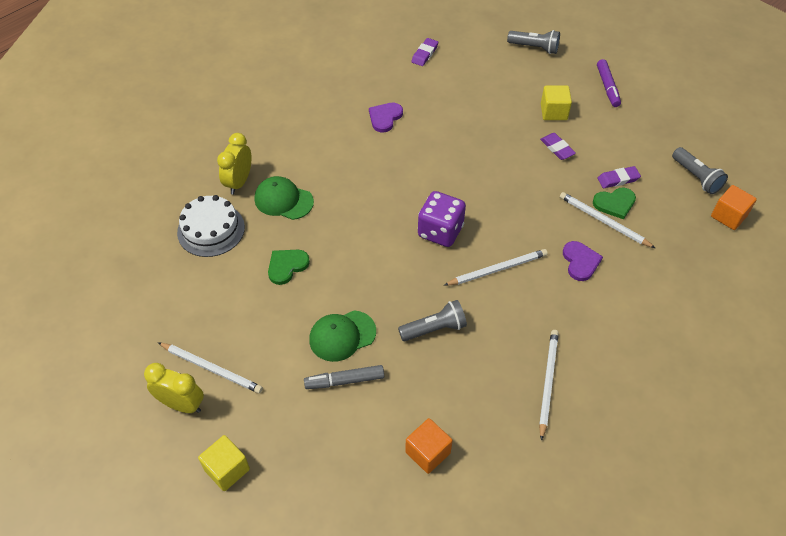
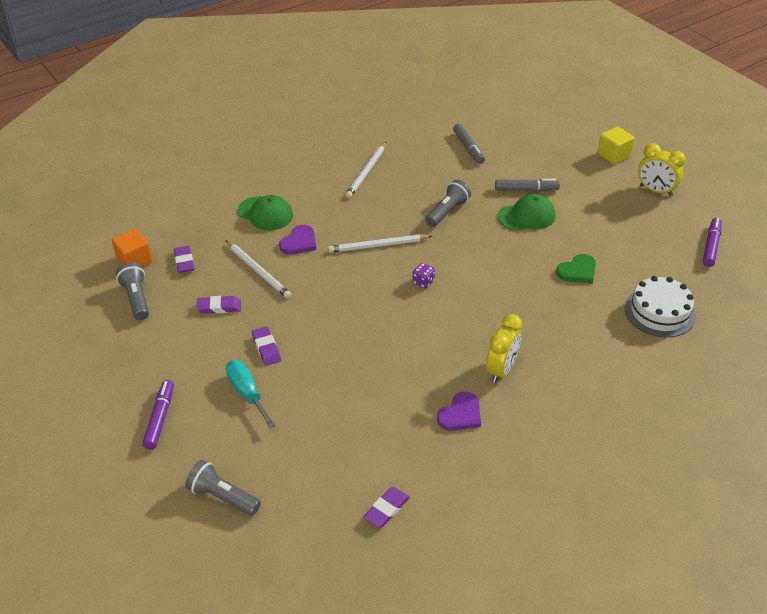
camera: 170 degrees left, 10 degrees down
white pencil [158,342,263,394] -> none
yellow clock [217,133,251,195] -> yellow clock moved to [486,314,522,383]
green cap [255,176,314,220] -> green cap moved to [238,195,293,230]
grey flashlight [398,300,467,341] -> grey flashlight turned 135 degrees clockwise [425,180,471,227]
orange cube [405,418,453,474] -> grey marker [453,123,485,164]
purple dice [418,191,466,247] -> purple dice [413,263,435,288], size x0.46
yellow cube [541,85,572,120] -> turquoise screwdriver [226,360,276,428]
purple heart [563,241,603,281] -> purple heart turned 150 degrees counterclockwise [279,225,316,254]
green heart [593,188,636,220] -> none
none -> purple eraser [174,246,194,273]
none -> purple marker [703,218,722,267]

